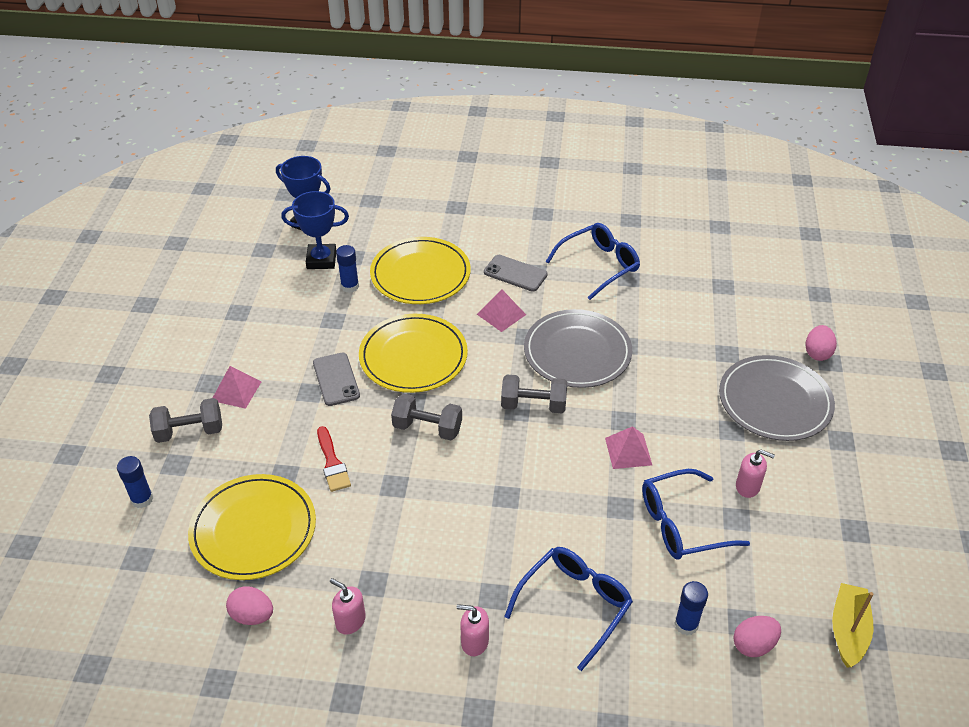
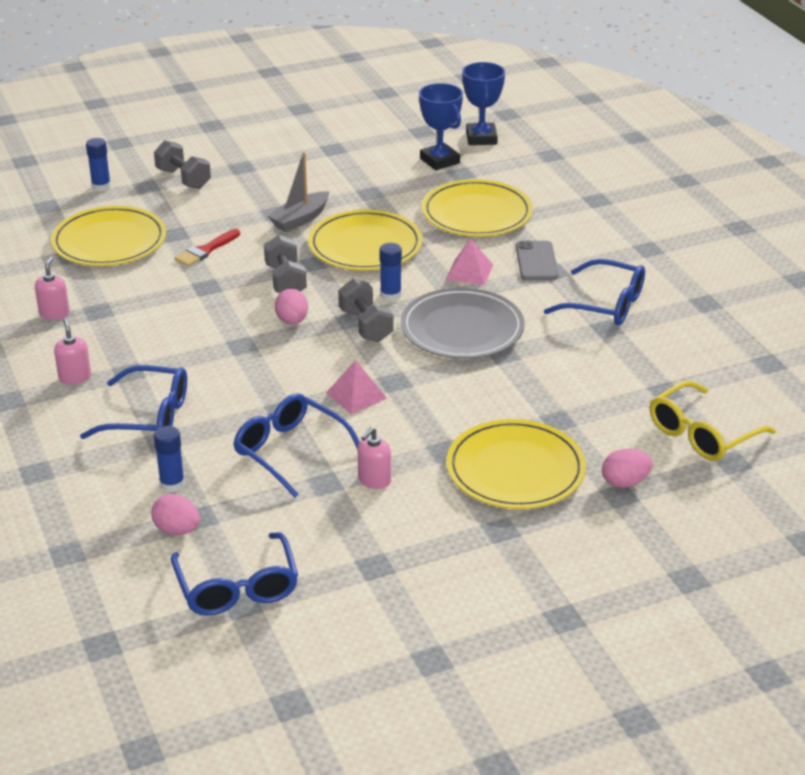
camera: 60 degrees right, 10 degrees down
pink pyramid [213,366,262,409] -> none
pink egg [226,586,273,625] -> pink egg moved to [275,289,308,325]
grey phone [313,353,360,406] -> grey boat [268,152,329,232]
blue glue stick [336,245,359,293] -> blue glue stick moved to [379,243,402,301]
grey plate [719,355,835,441] -> yellow plate [446,419,586,509]
pink soap dispenser [736,449,775,498] -> pink soap dispenser turned 45 degrees clockwise [358,427,391,489]
yellow boat [832,583,874,668] -> blue glasses [171,532,298,616]
none -> yellow glasses [650,381,776,461]

